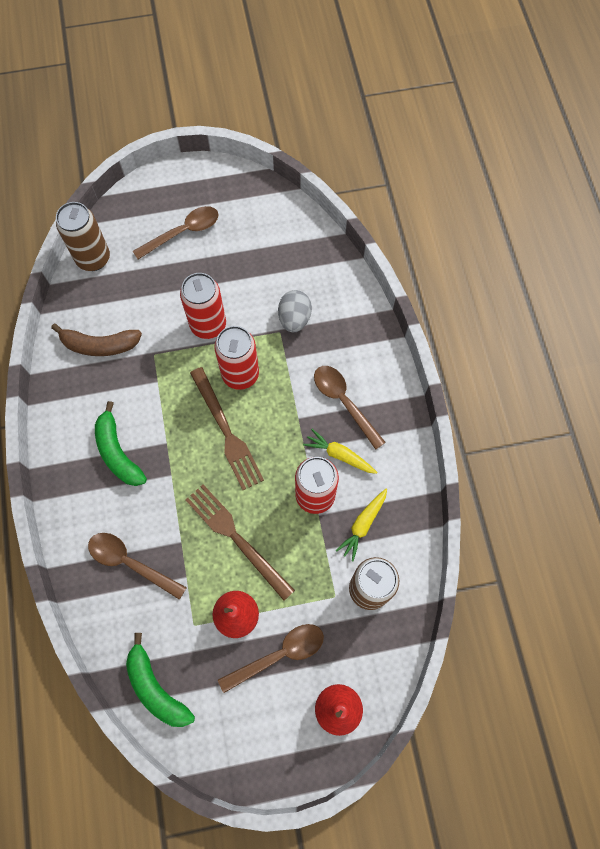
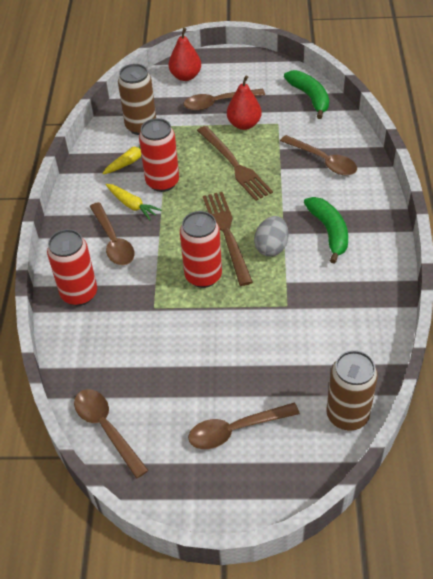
camera: 165 degrees left, 20 degrees down
brown banana [51,324,142,356] -> none
red can [180,273,226,339] -> red can moved to [47,229,97,306]
grey egg [278,290,312,332] -> grey egg moved to [254,216,289,257]
none -> brown spoon [74,389,148,479]

